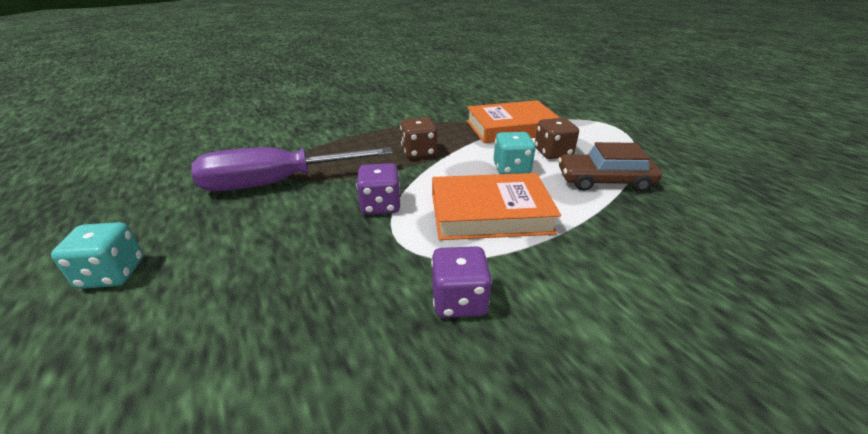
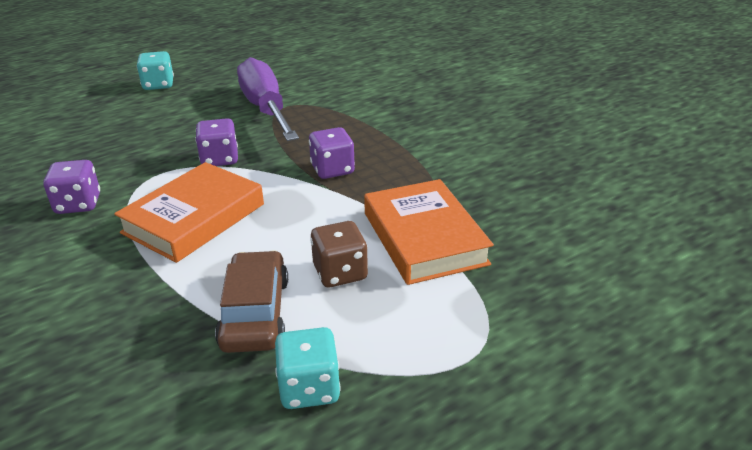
camera: 85 degrees right, 0 degrees up
brown dice [400,117,438,159] -> purple dice [309,127,355,179]
orange book [432,173,561,240] -> orange book turned 45 degrees clockwise [114,162,264,263]
turquoise dice [494,132,536,174] -> turquoise dice moved to [275,327,341,409]

